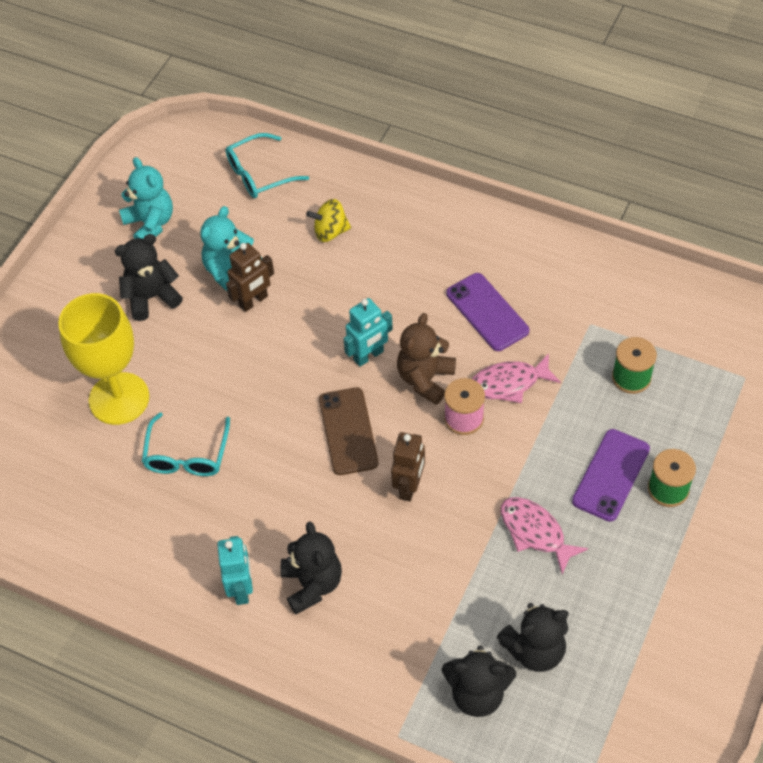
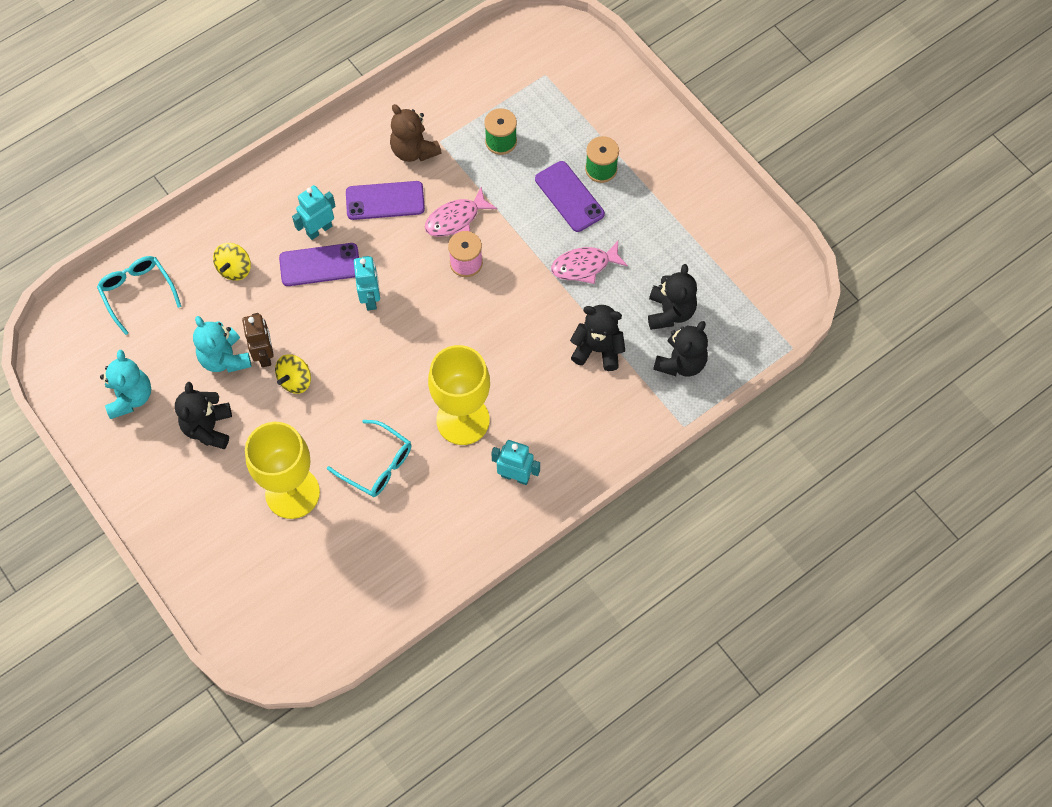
camera: 65 degrees left, 10 degrees up
turquoise teddy bear [119,157,173,239] -> turquoise teddy bear turned 90 degrees clockwise [100,350,151,419]
turquoise glasses [225,133,309,198] -> turquoise glasses turned 150 degrees clockwise [97,256,181,335]
black teddy bear [281,522,342,614] -> black teddy bear moved to [570,305,625,371]
brown phone [319,387,378,475] -> none
brown robot [391,432,425,501] -> none
brown teddy bear [397,313,456,405] -> brown teddy bear moved to [390,104,442,162]
pink fish [472,353,561,403] -> pink fish turned 45 degrees clockwise [425,187,497,237]
none -> yellow spinning top [275,354,311,394]
none -> purple phone [279,243,359,286]
none -> turquoise robot [292,185,336,240]
none -> yellow goblet [428,345,490,445]

